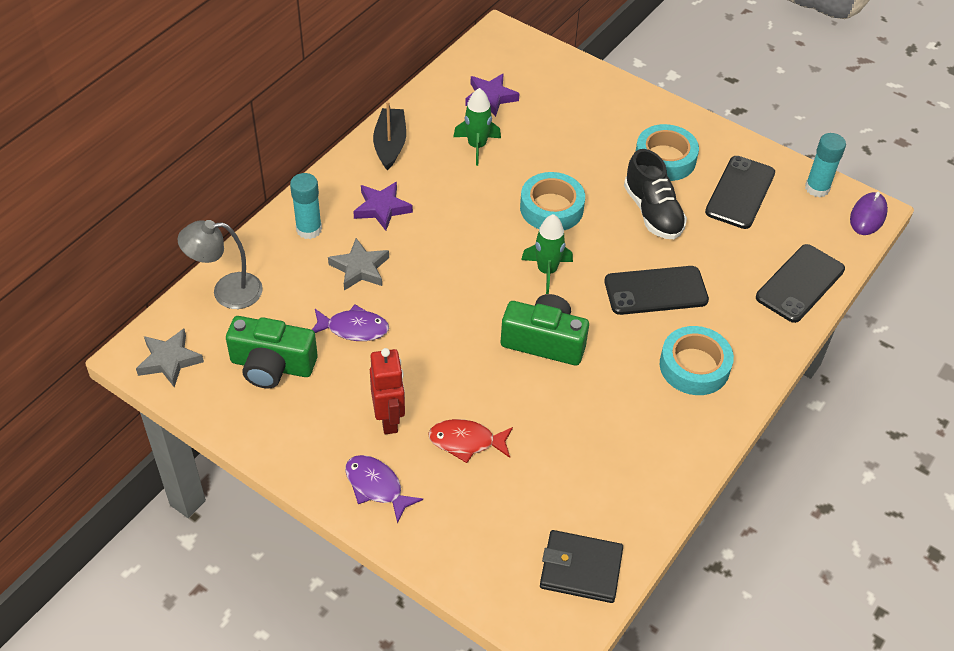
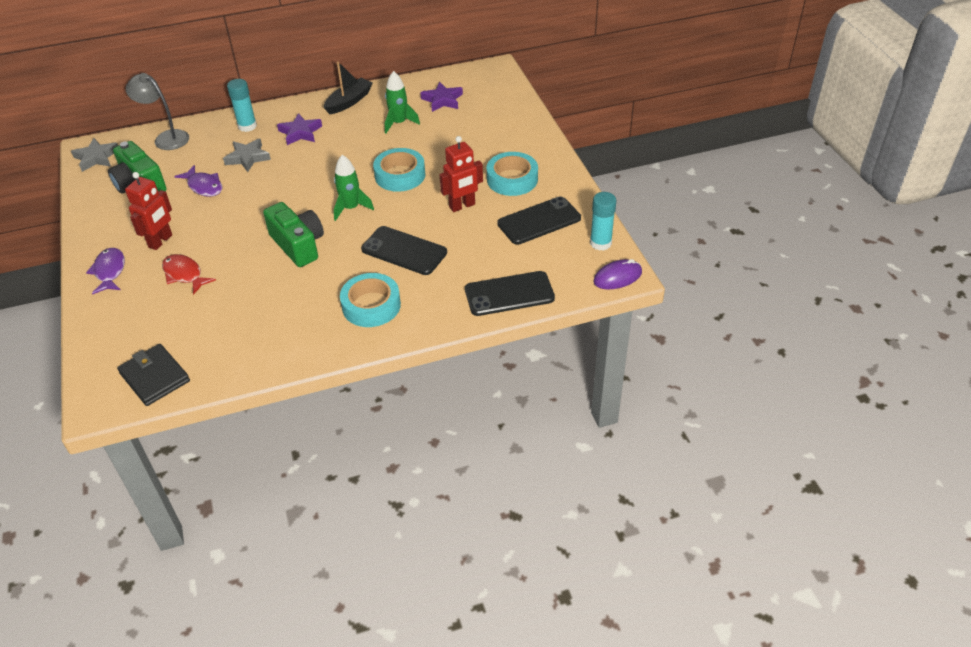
camera: 40 degrees right, 5 degrees down
black shoe [624,149,687,239] -> red robot [440,136,483,212]

